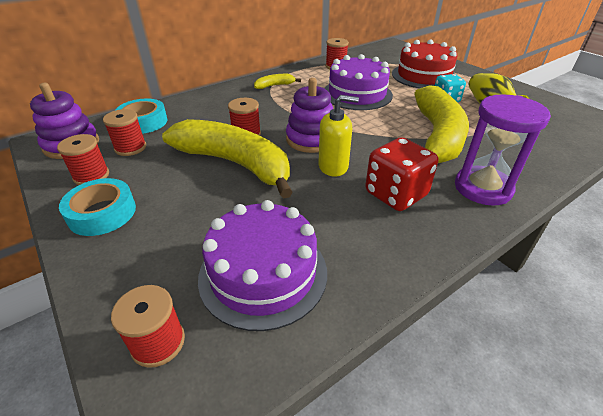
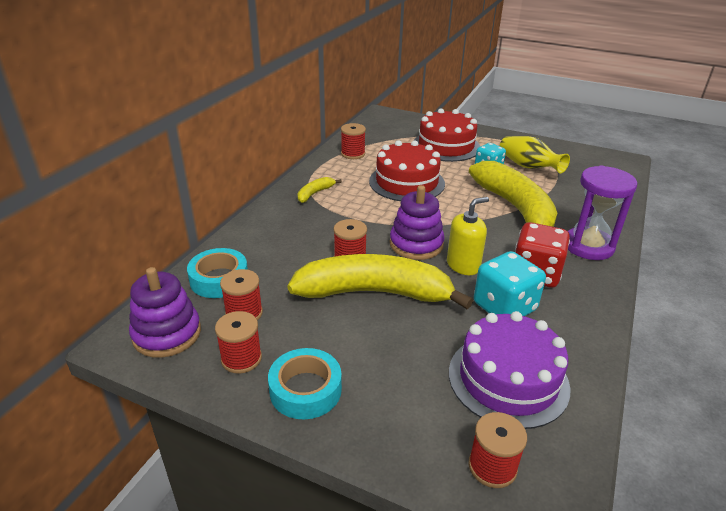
camera: 30 degrees left, 5 degrees down
purple cake [324,54,393,110] -> red cake [369,140,445,201]
none -> turquoise dice [474,251,546,316]

